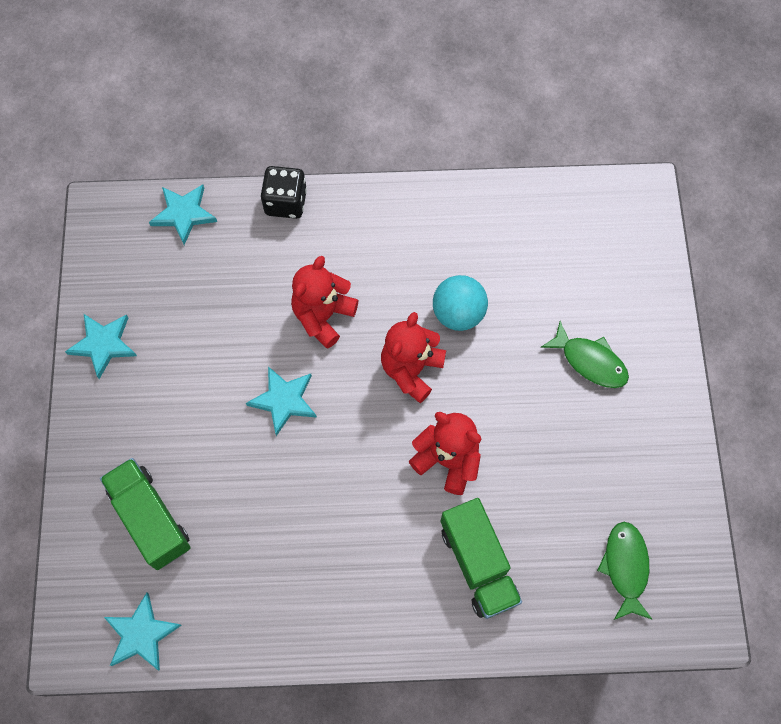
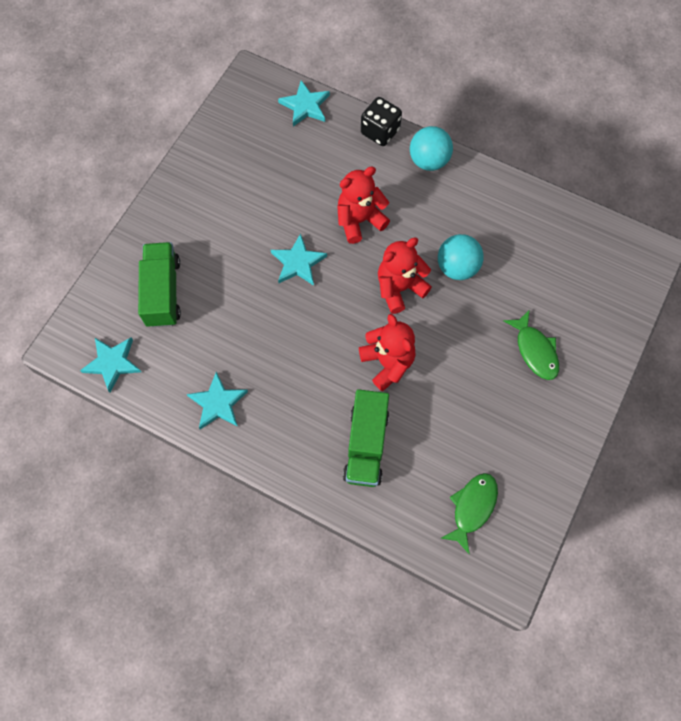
camera: 30 degrees right, 0 degrees up
turquoise star [65,314,137,379] -> turquoise star moved to [187,372,248,430]
none -> turquoise ball [410,126,453,171]

